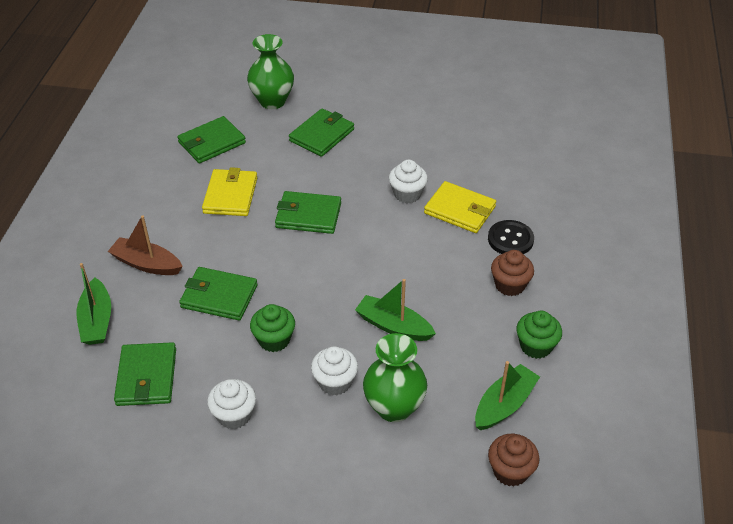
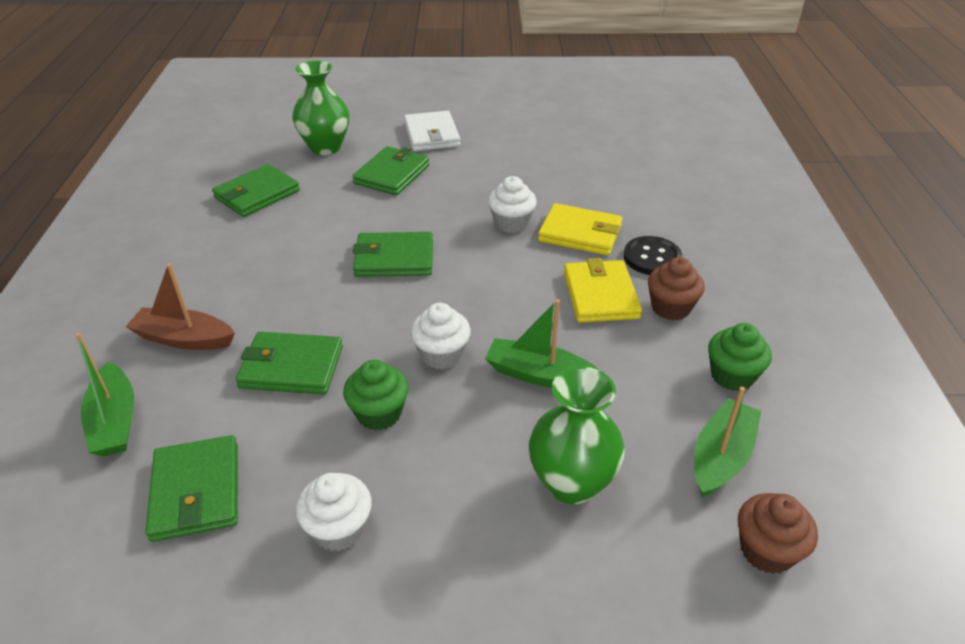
camera: 10 degrees left, 5 degrees down
yellow wallet [202,167,257,216] -> yellow wallet moved to [564,258,642,323]
white cupcake [311,346,358,396] -> white cupcake moved to [411,303,471,369]
none -> white wallet [404,111,461,151]

